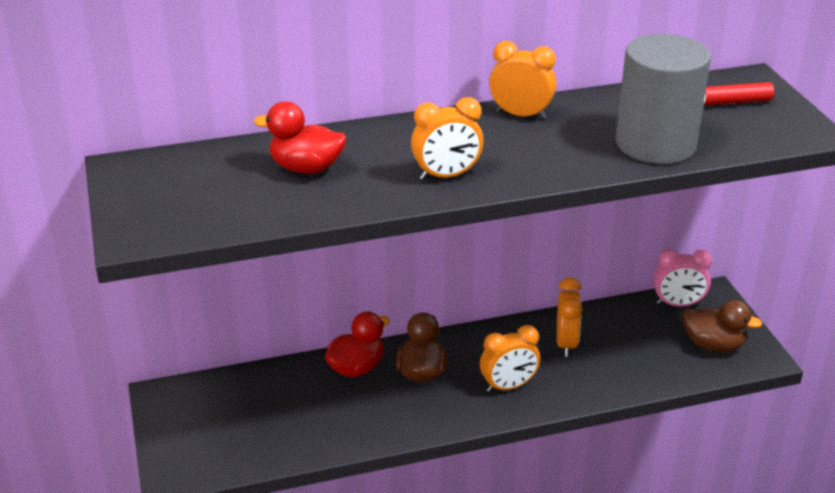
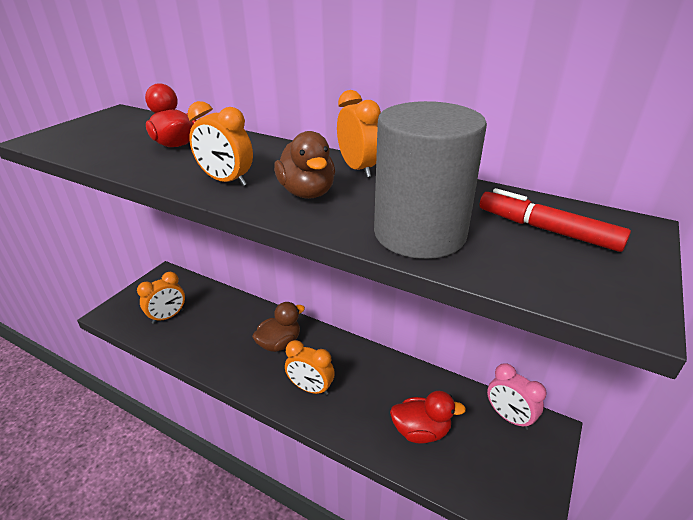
camera: 45 degrees right, 0 degrees up
red duck [325,312,390,377] -> red duck moved to [390,391,466,444]
orange clock [557,277,583,357] -> orange clock moved to [137,272,185,324]
brown duck [683,300,762,352] -> brown duck moved to [274,131,335,199]

